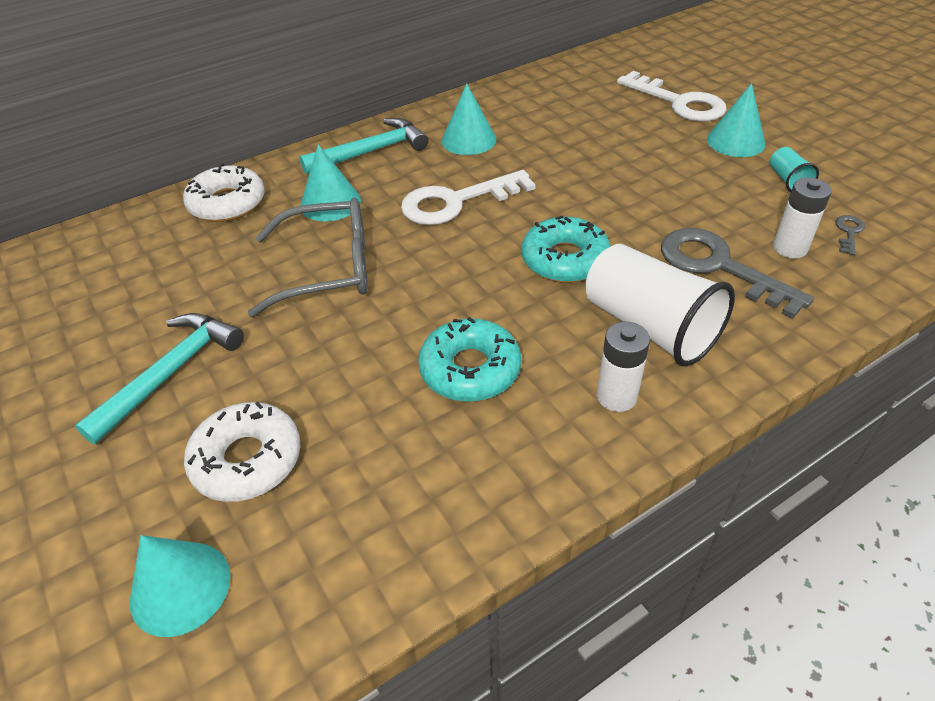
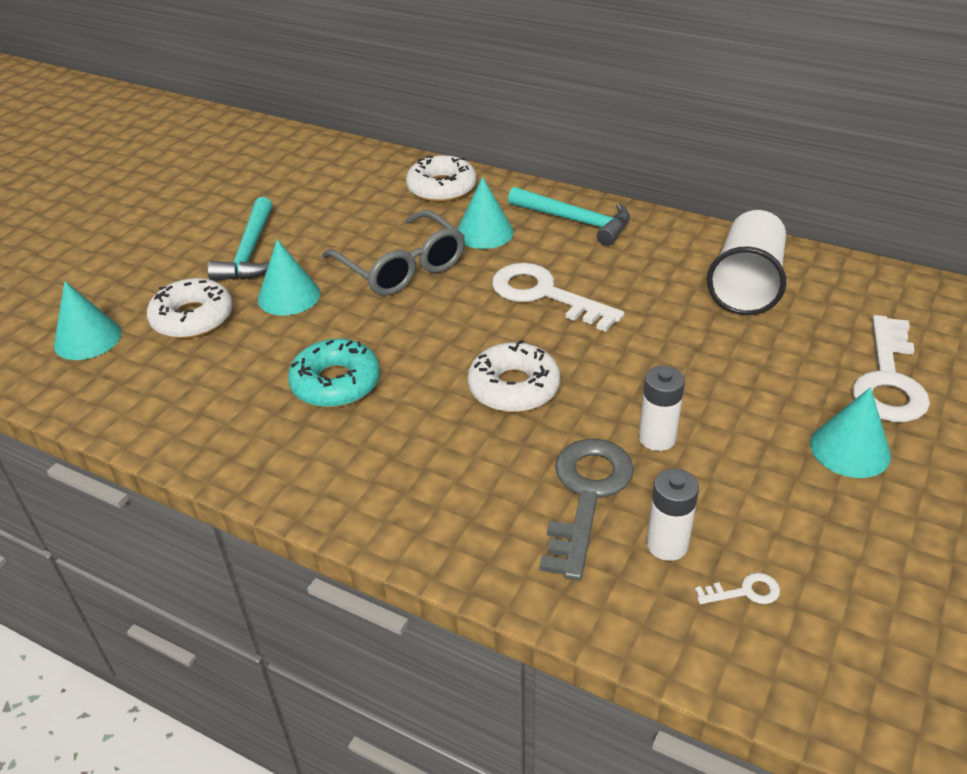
camera: 60 degrees right, 5 degrees down
turquoise hammer [75,313,244,444] -> turquoise hammer turned 90 degrees clockwise [207,197,273,281]
turquoise cone [441,83,496,155] -> turquoise cone moved to [258,239,320,316]
turquoise donut [522,216,611,283] -> white donut [468,340,560,412]
white cup [586,244,735,366] -> white cup moved to [707,210,786,315]
white battery [597,322,650,412] -> white battery moved to [639,366,685,451]
turquoise cup [770,147,819,192] -> none
grey key [835,215,865,255] -> white key [695,573,780,604]

